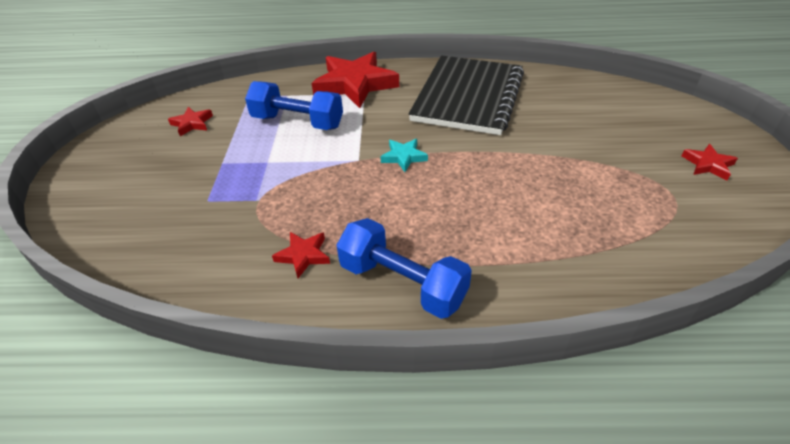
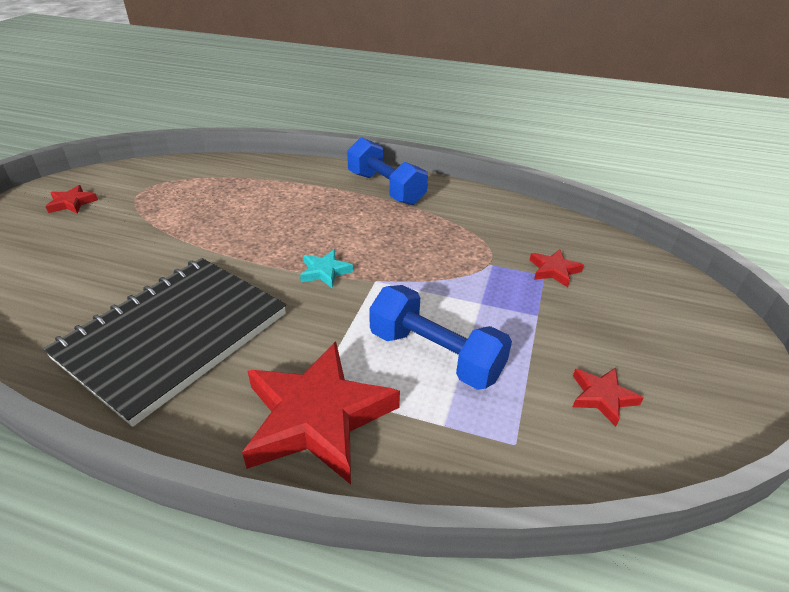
camera: 165 degrees left, 5 degrees down
red star [272,232,330,278] -> red star moved to [530,249,584,287]

